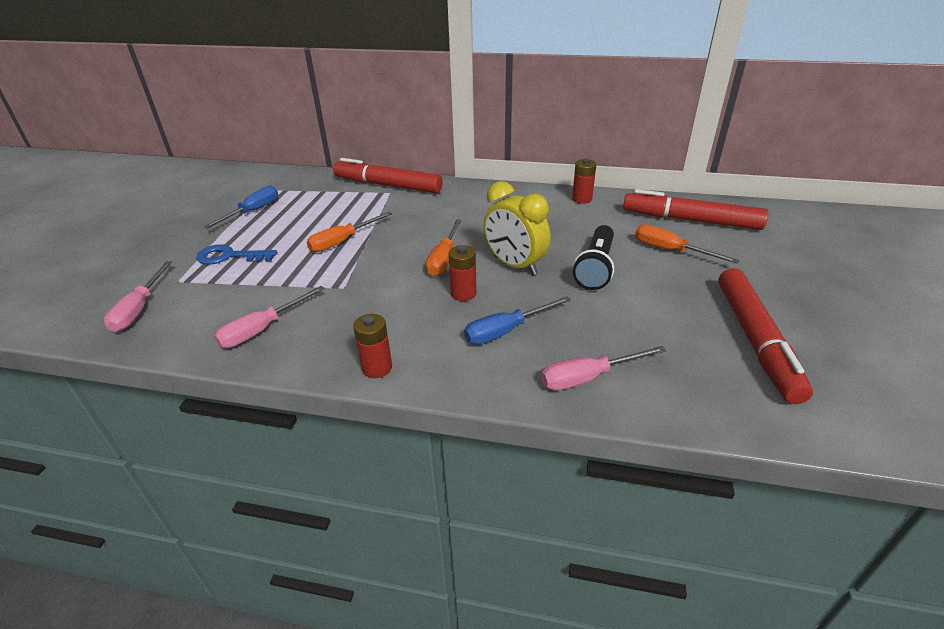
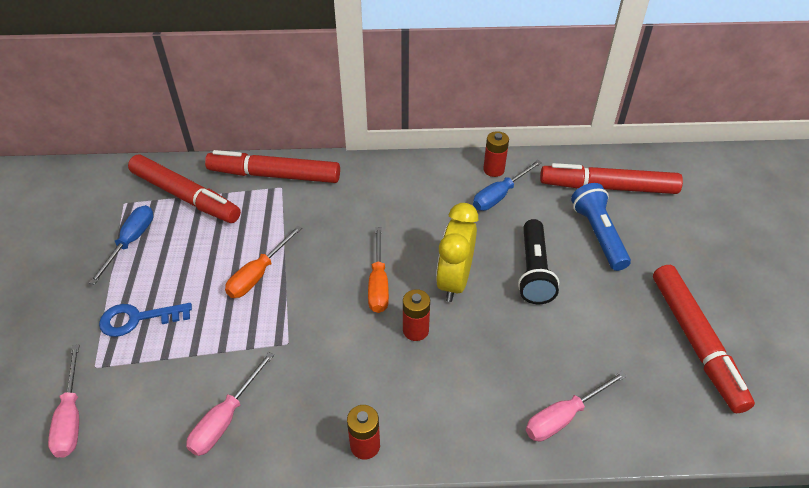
camera: 15 degrees left, 10 degrees up
blue screwdriver [464,296,571,345] -> blue screwdriver moved to [473,160,542,211]
yellow clock [483,181,551,275] -> yellow clock turned 75 degrees clockwise [436,203,478,302]
orange screwdriver [635,224,740,264] -> blue flashlight [571,183,631,271]
none -> red marker [128,155,241,223]

